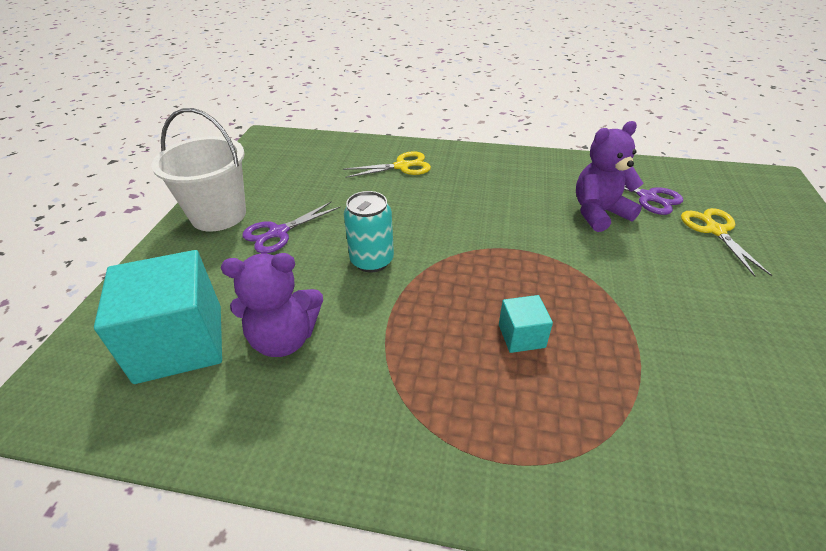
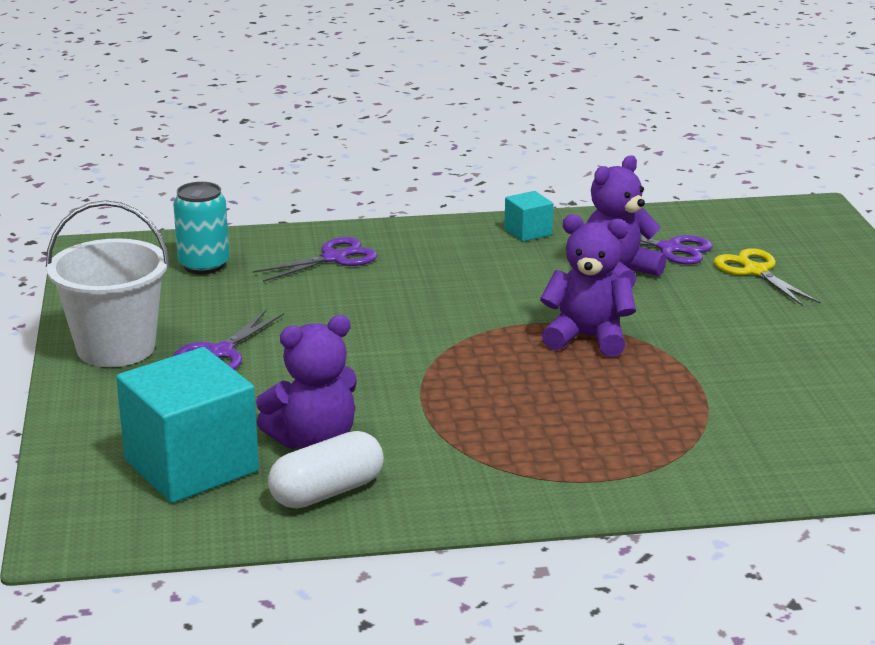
camera: 20 degrees left, 15 degrees down
yellow scissors [343,151,431,178] -> purple scissors [253,237,377,282]
turquoise can [344,191,394,273] -> turquoise can moved to [173,182,229,274]
turquoise cube [499,295,553,353] -> turquoise cube moved to [504,191,553,242]
none -> white capsule [268,431,384,508]
none -> purple teddy bear [540,214,636,357]

